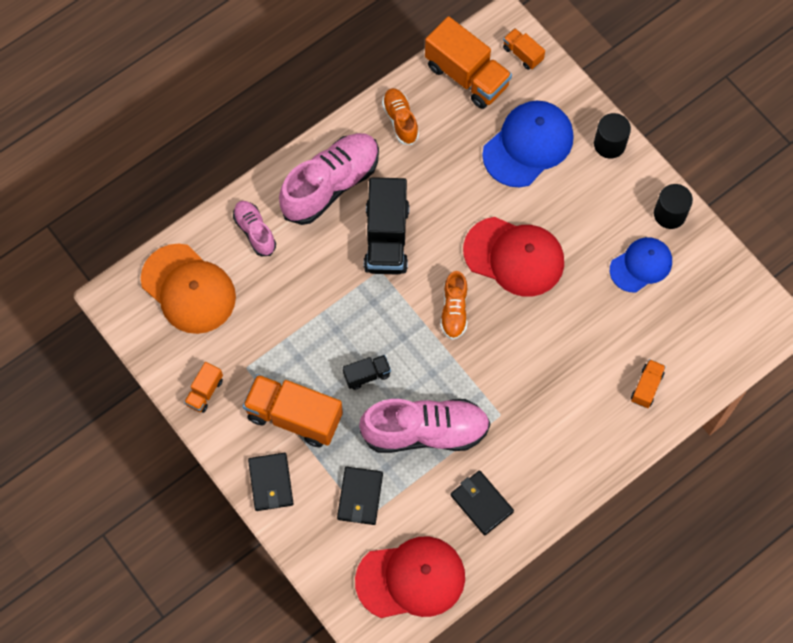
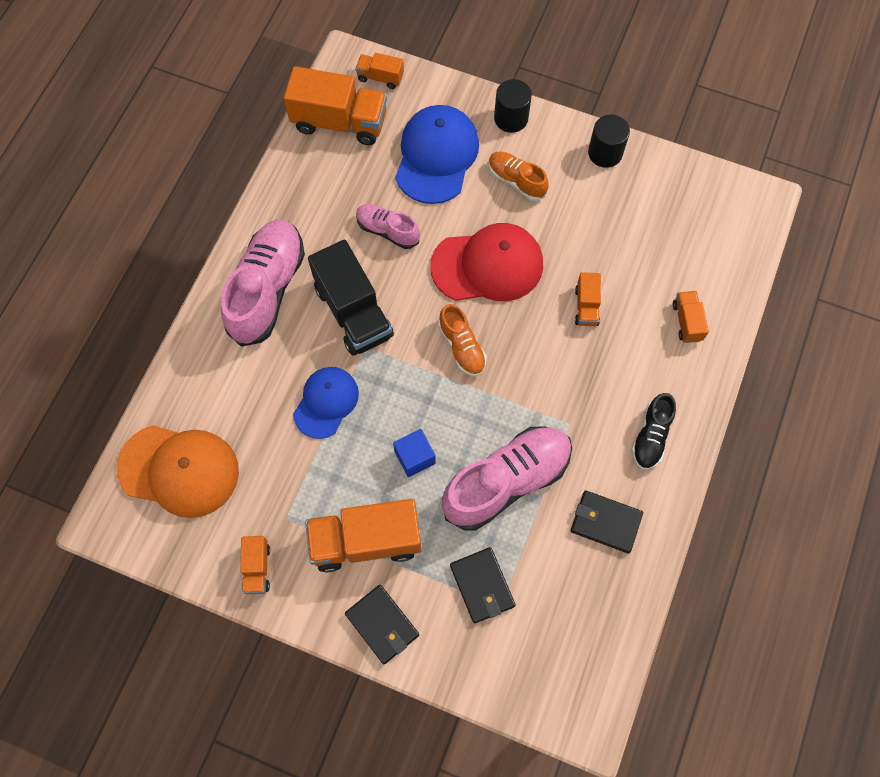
camera: 30 degrees left, 0 degrees up
pink shoe [233,201,276,256] -> pink shoe moved to [356,204,420,249]
black truck [343,355,391,390] -> blue cube [393,429,436,477]
red cap [355,536,465,618] -> none
orange shoe [382,88,419,145] -> orange shoe moved to [489,151,548,201]
blue cap [610,237,672,292] -> blue cap moved to [293,367,359,439]
none -> orange truck [575,272,601,326]
none -> black shoe [632,393,676,469]

